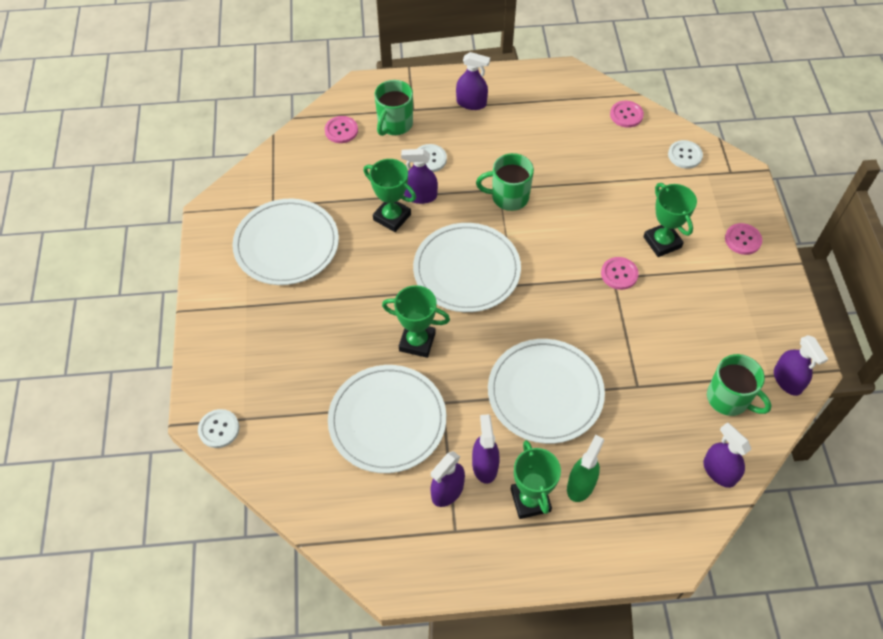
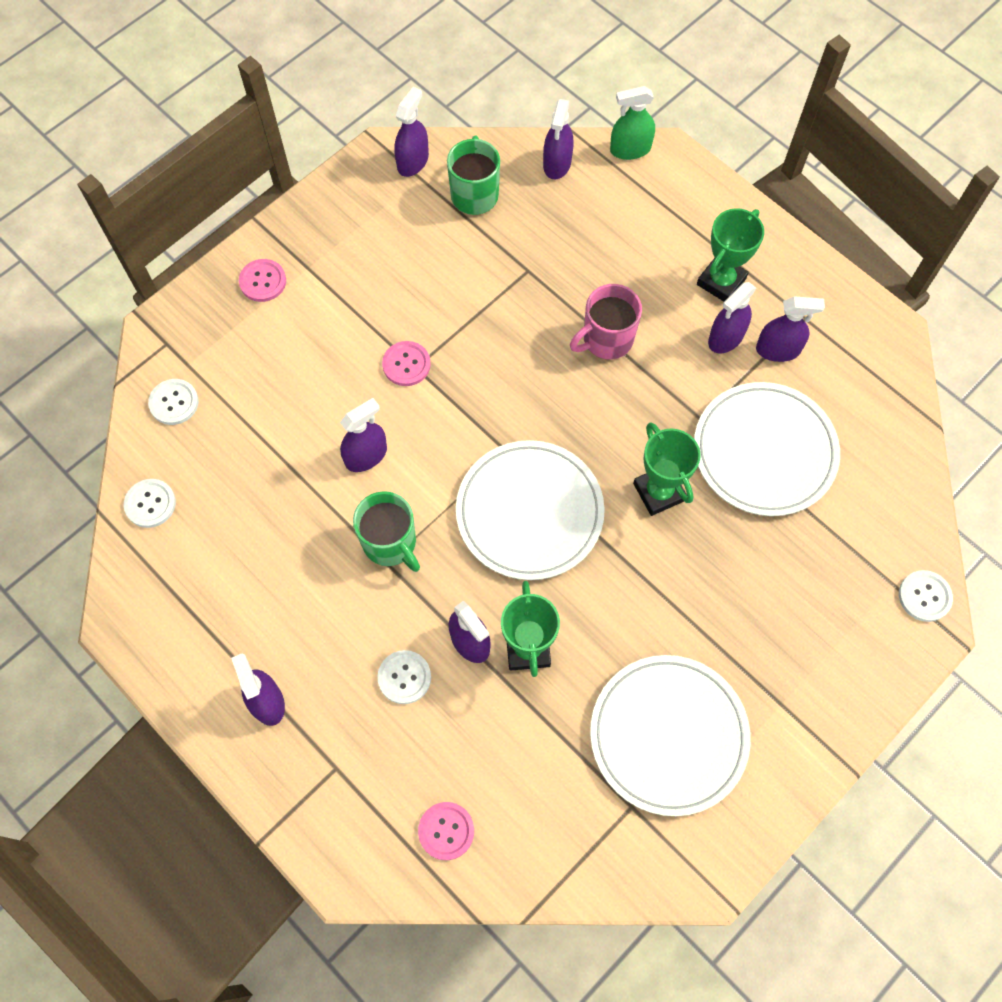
camera: 130 degrees left, 10 degrees up
green mug [374,80,413,136] -> none
white plate [488,339,605,444] -> pink mug [570,284,642,360]
green spray bottle [567,435,604,502] -> green spray bottle moved to [610,86,655,160]
pink button [610,101,644,128] -> white button [124,479,176,528]
green trophy [643,183,697,257] -> none
none -> purple spray bottle [340,398,387,472]

